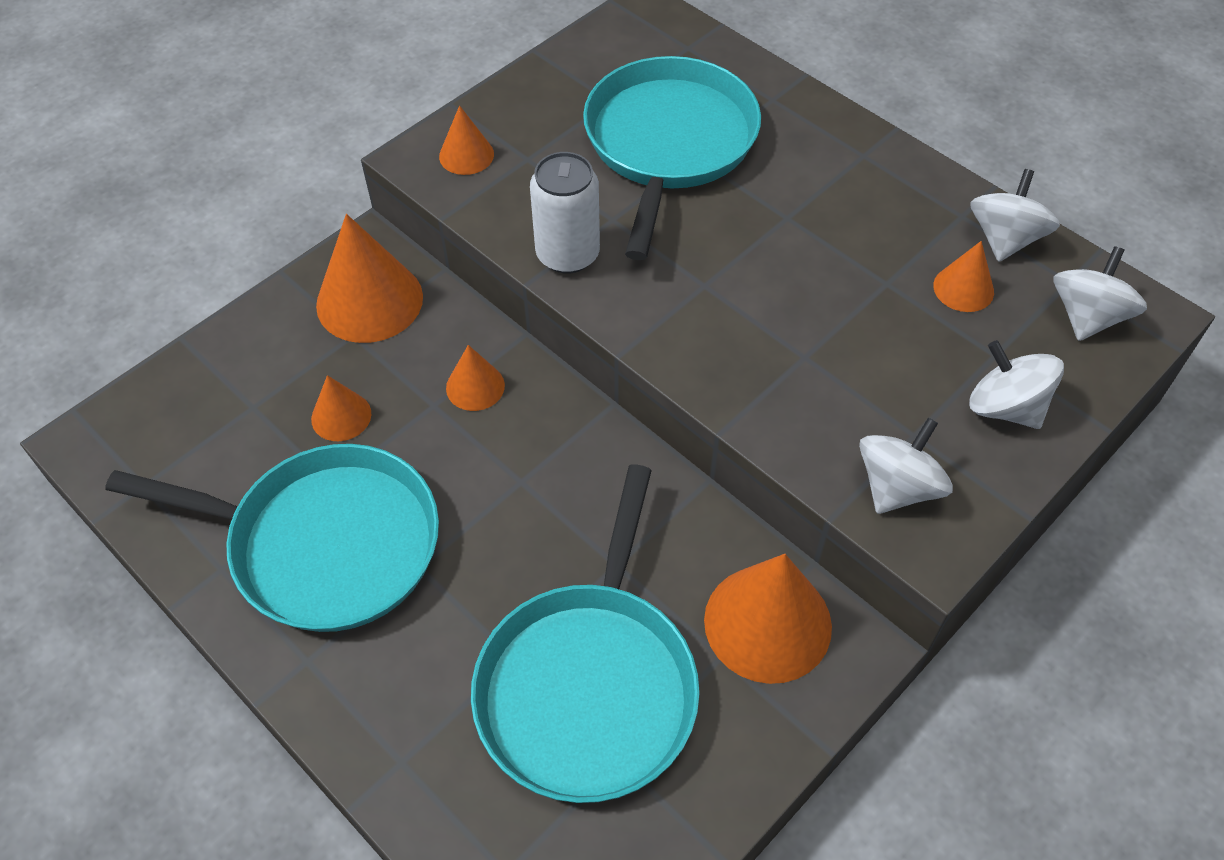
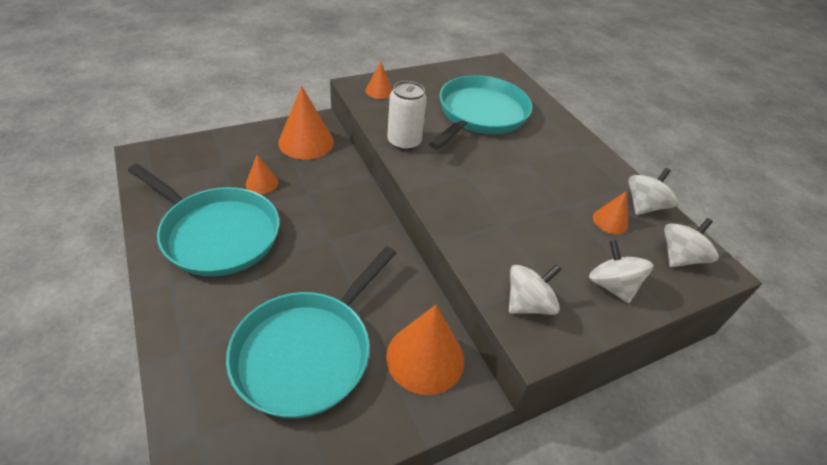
camera: 15 degrees right, 10 degrees down
orange cone [446,345,505,411] -> none

